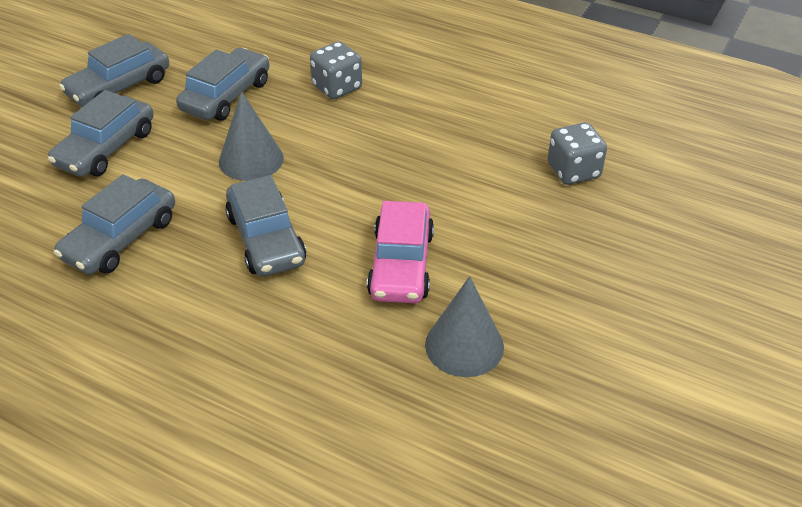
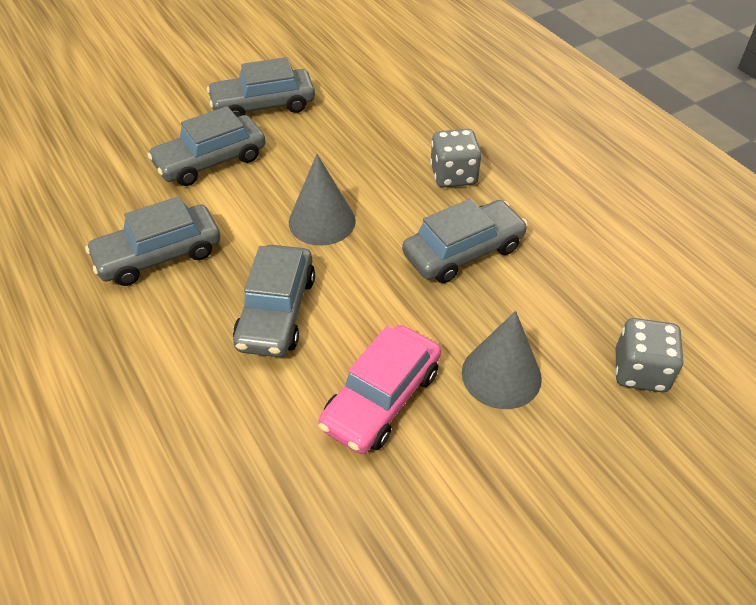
camera: 30 degrees right, 5 degrees up
grey car [176,48,270,121] -> grey car moved to [402,199,528,283]
grey cone [425,276,504,377] -> grey cone moved to [462,311,542,409]

